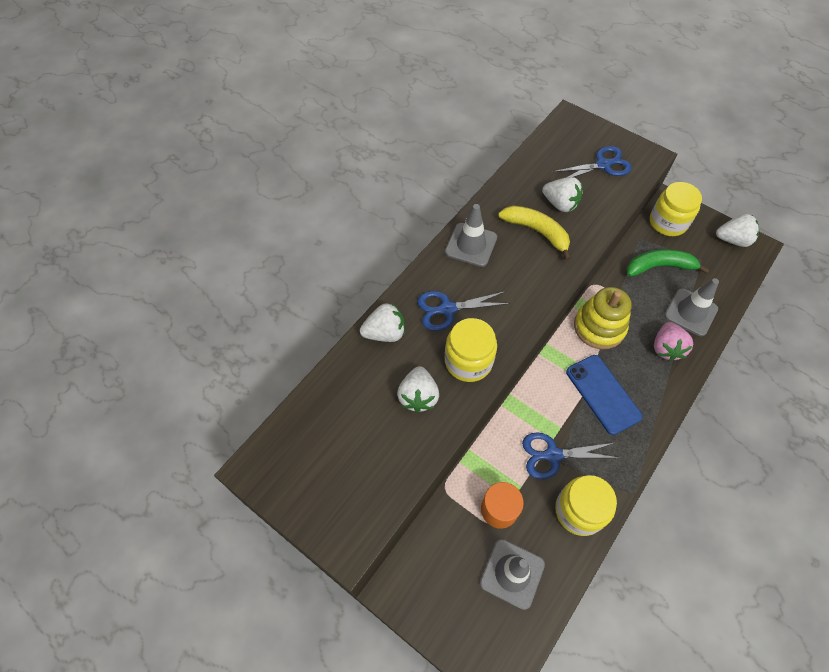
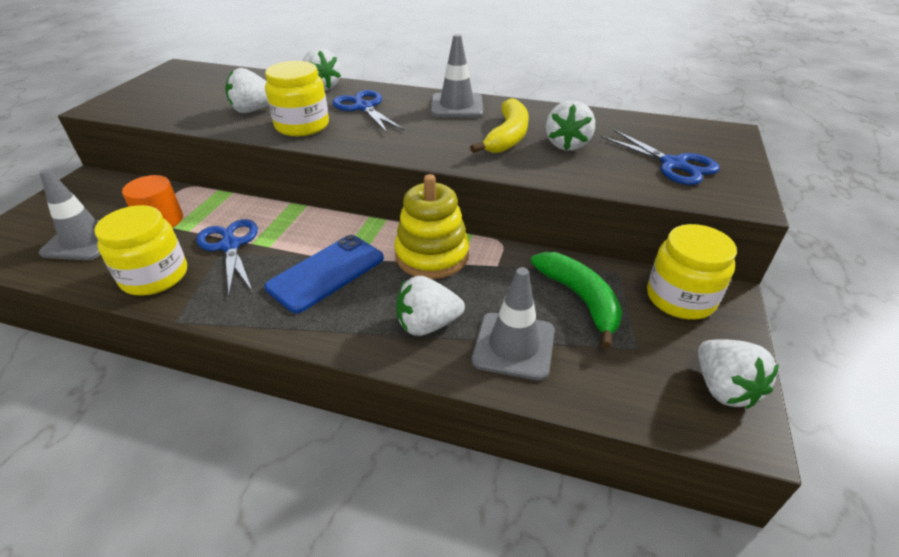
camera: 70 degrees right, 20 degrees down
pink strawberry [654,322,693,361] -> white strawberry [396,276,465,336]

